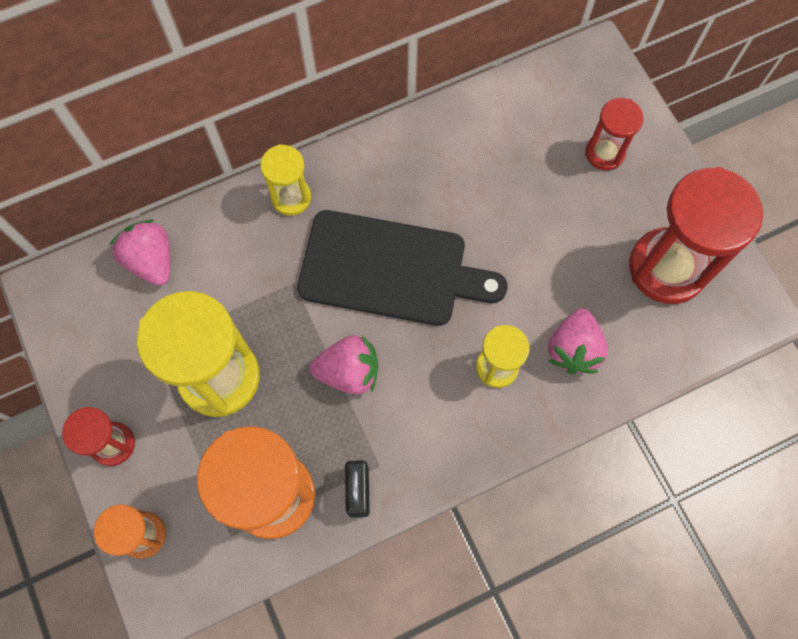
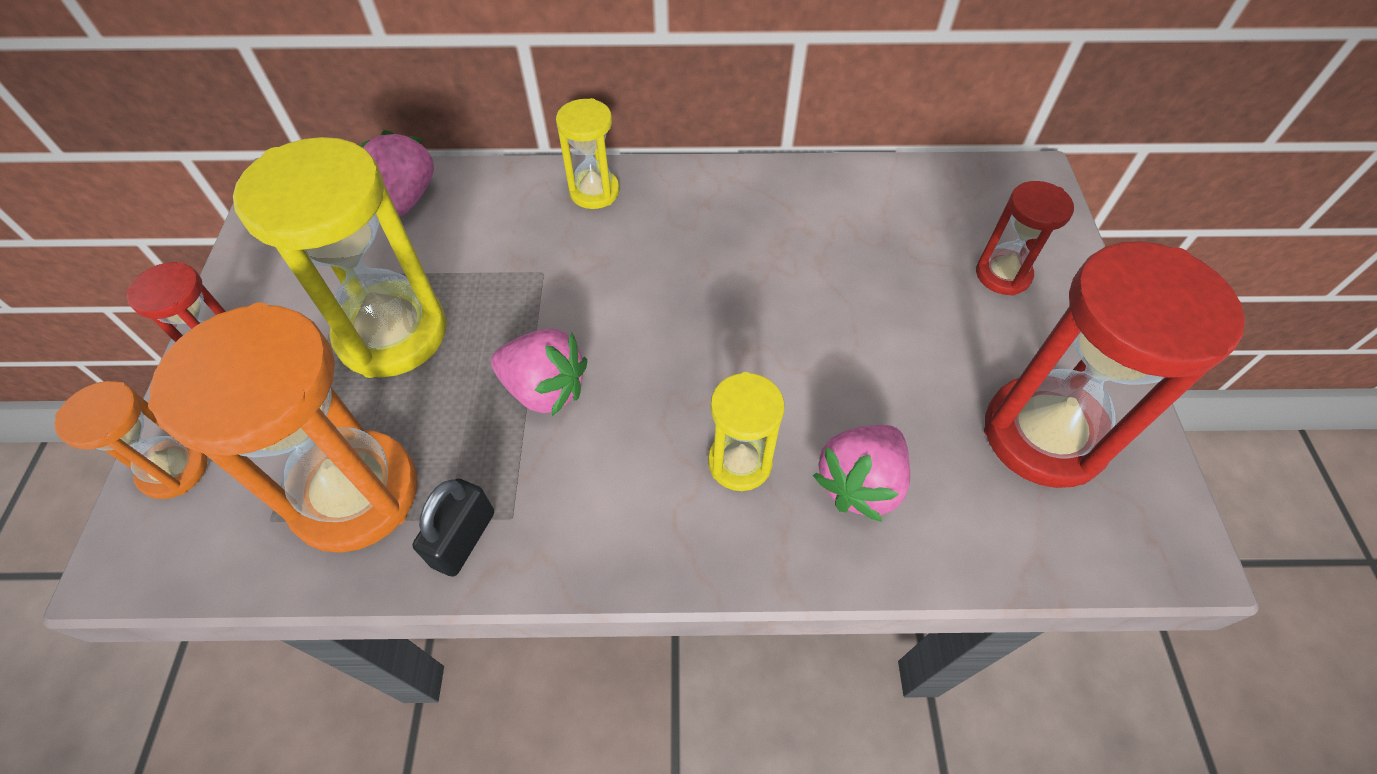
camera: 25 degrees right, 15 degrees down
black cutting board [297,210,507,326] -> none

